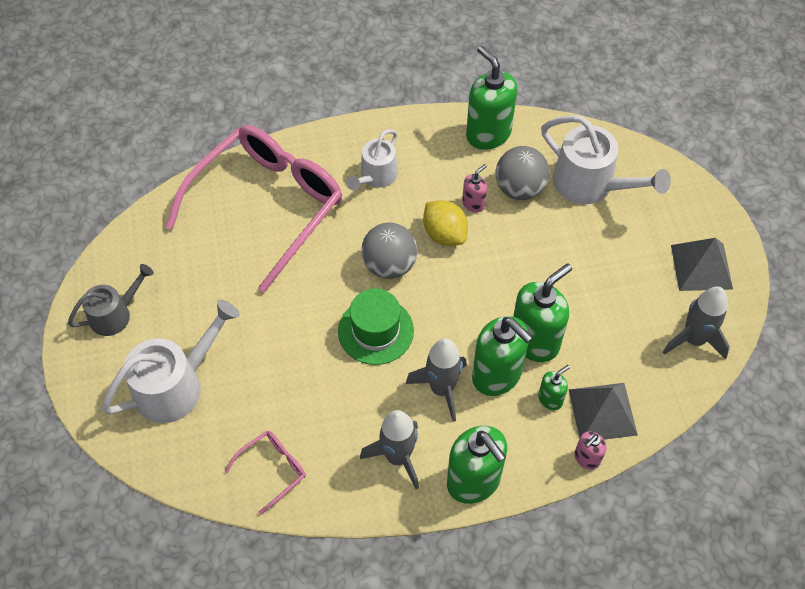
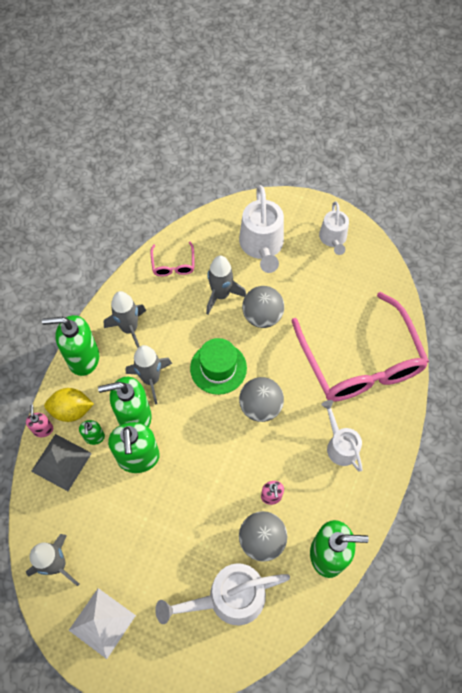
camera: 125 degrees right, 5 degrees up
grey watering can [68,264,154,336] -> white watering can [319,201,349,255]
yellow lemon [423,200,468,246] -> yellow lemon moved to [44,388,94,422]
grey pyramid [671,238,733,291] -> white pyramid [69,588,136,659]
none -> grey rocket [206,255,246,315]
none -> grey ball [242,286,284,328]

